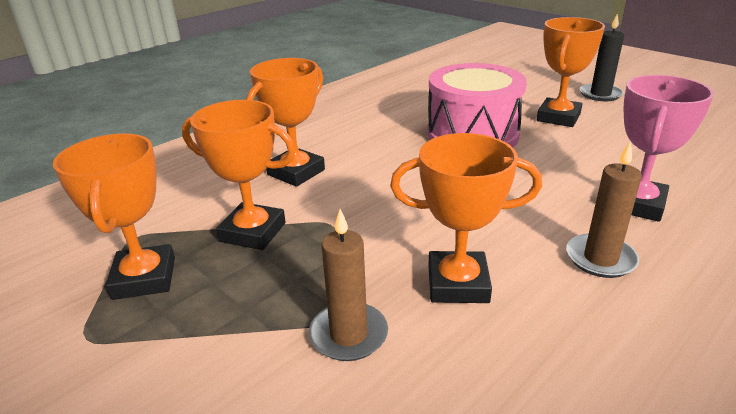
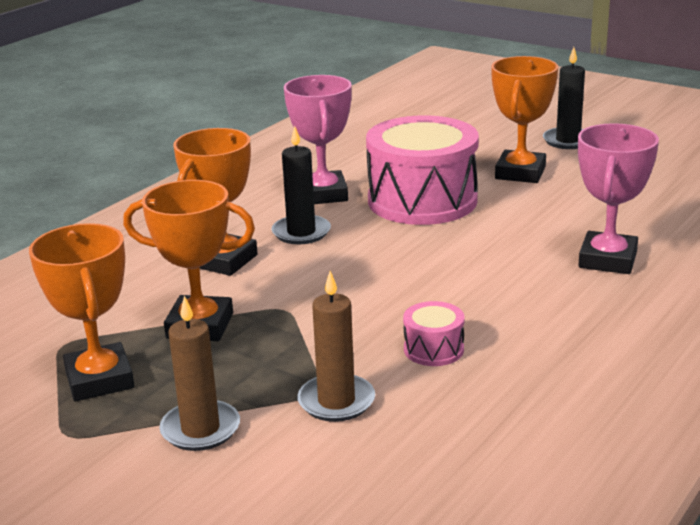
camera: 10 degrees left, 5 degrees down
orange trophy [390,133,542,303] -> pink drum [403,301,465,366]
brown candle [566,141,642,278] -> brown candle moved to [159,296,240,451]
none -> black candle [271,126,331,244]
none -> pink trophy [284,75,352,204]

